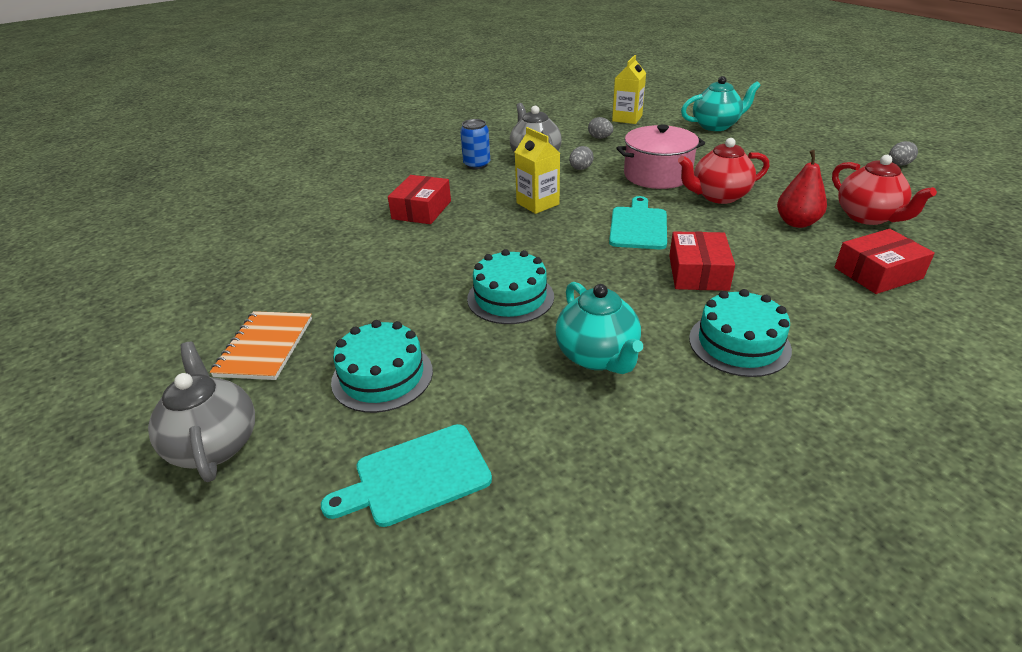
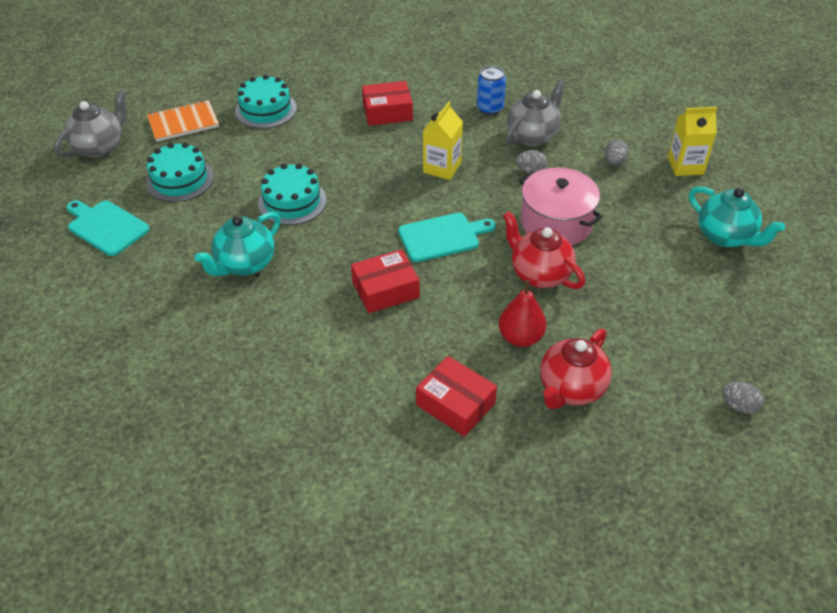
camera: 60 degrees right, 10 degrees up
turquoise cake [689,289,792,377] -> turquoise cake moved to [235,75,297,129]

